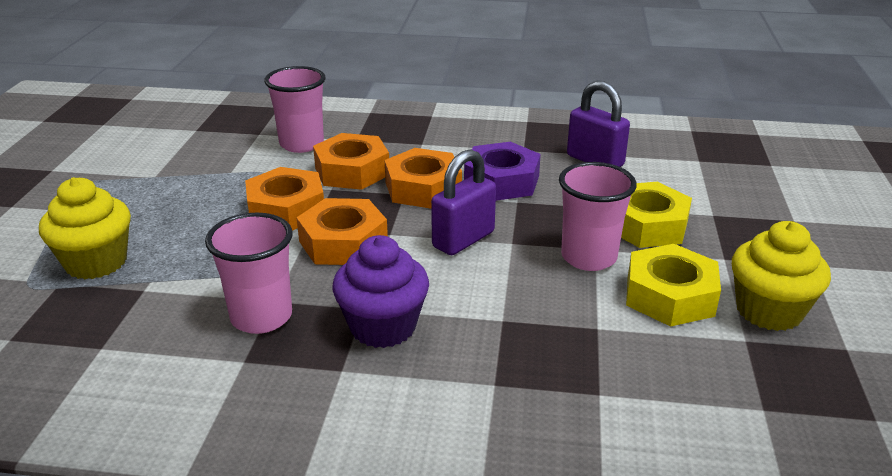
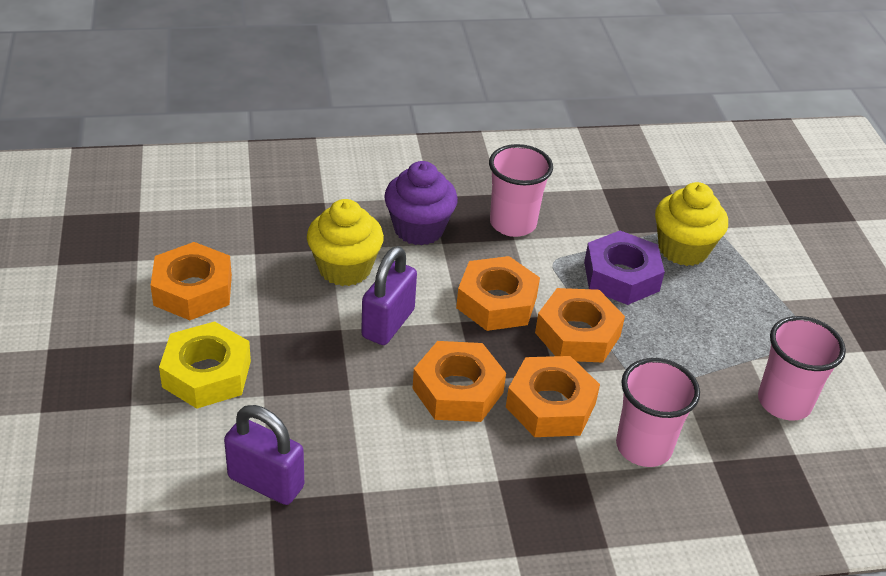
camera: 160 degrees right, 10 degrees up
purple nut [464,142,541,201] -> purple nut moved to [584,231,665,305]
pink cup [559,162,637,271] -> pink cup moved to [758,316,846,420]
yellow nut [626,244,721,327] -> orange nut [150,242,232,320]
yellow cupcake [732,221,831,331] -> yellow cupcake moved to [307,199,384,286]

